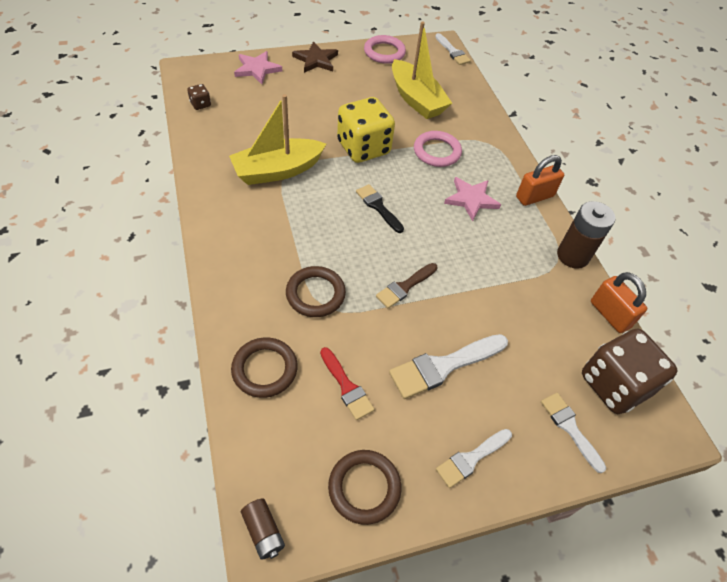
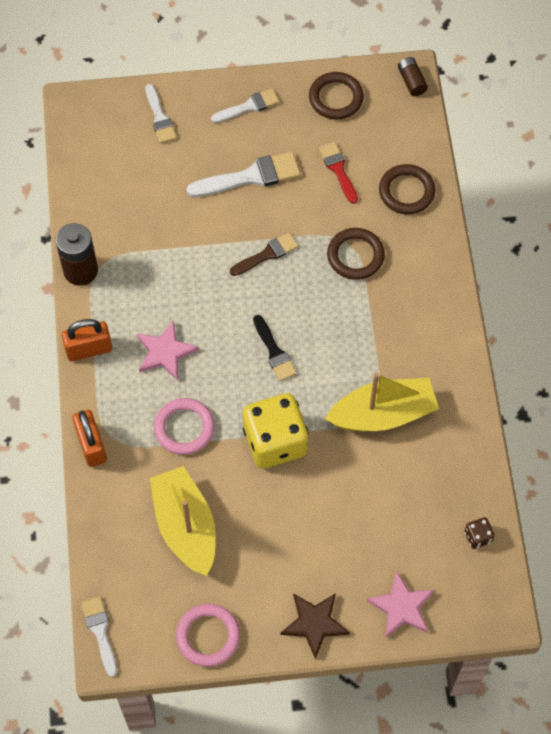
camera: 165 degrees left, 10 degrees up
brown dice [582,328,678,414] -> none
orange padlock [591,272,647,333] -> orange padlock moved to [72,410,107,467]

